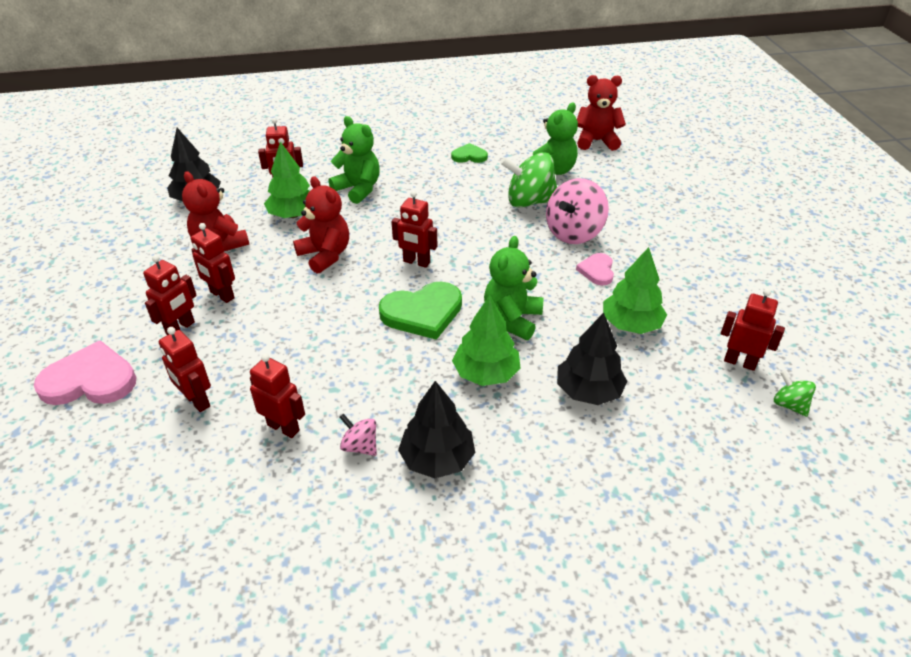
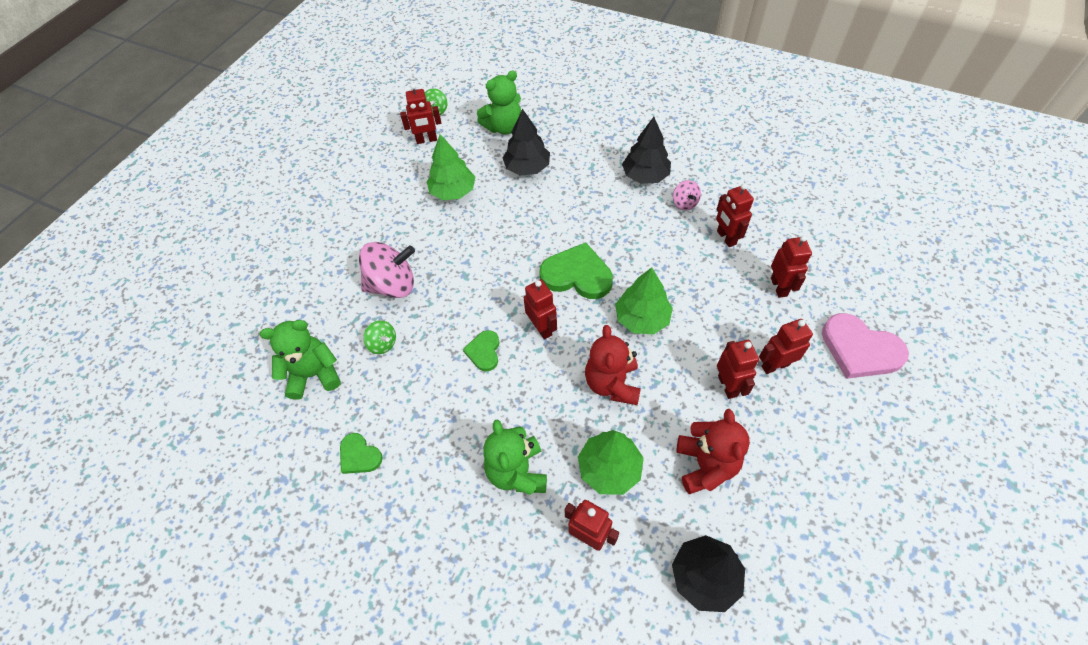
camera: 140 degrees left, 15 degrees up
green tree [452,295,521,386] -> green tree moved to [615,267,673,335]
green teddy bear [484,236,543,340] -> green teddy bear moved to [477,70,521,135]
green spinning top [500,152,557,208] -> green spinning top [363,320,396,354], size x0.50
pink heart [576,253,614,285] -> none
red teddy bear [577,75,626,151] -> none
red robot [721,289,785,371] -> red robot turned 75 degrees counterclockwise [400,84,441,144]
none -> green heart [463,330,500,371]

